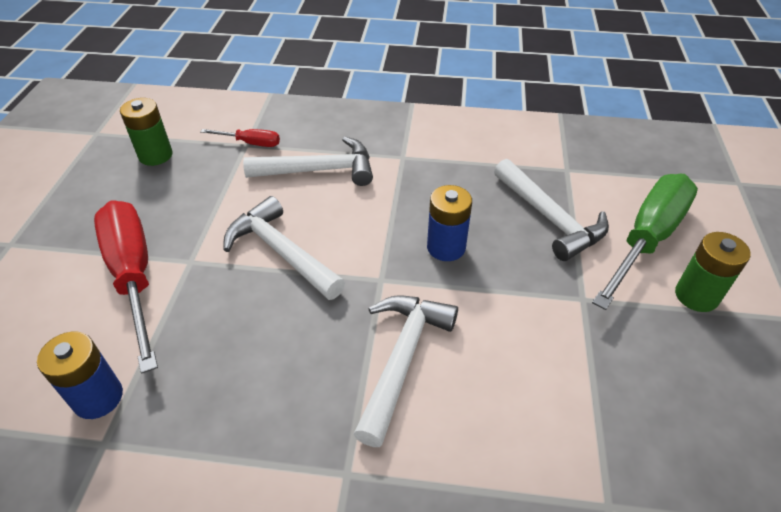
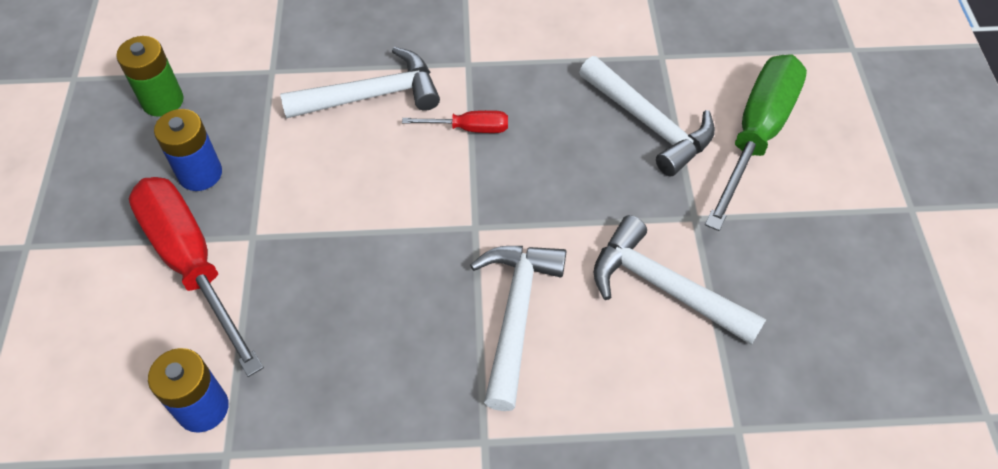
camera: 10 degrees left, 10 degrees up
red screwdriver [200,129,280,147] -> red screwdriver moved to [402,110,508,133]
white hammer [223,196,345,300] -> white hammer moved to [593,215,766,345]
blue battery [427,185,472,261] -> blue battery moved to [154,109,222,191]
green battery [675,232,751,312] -> none

